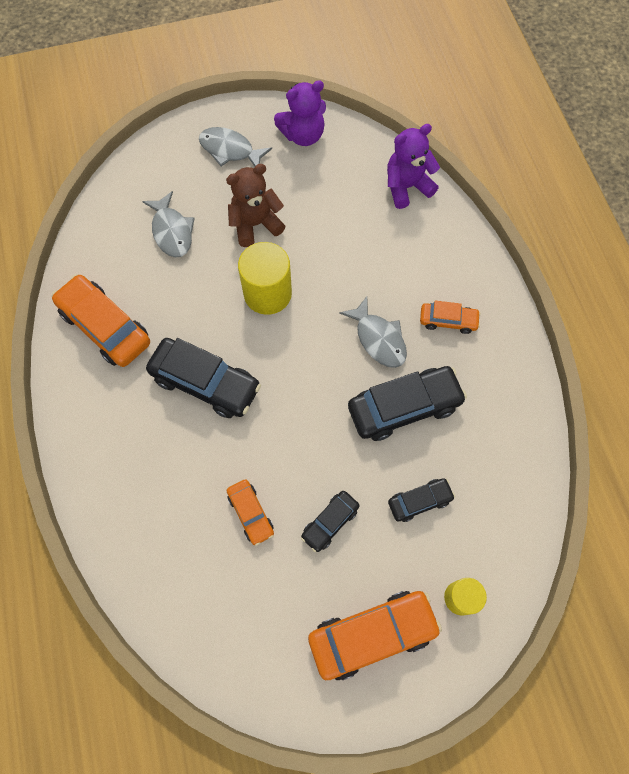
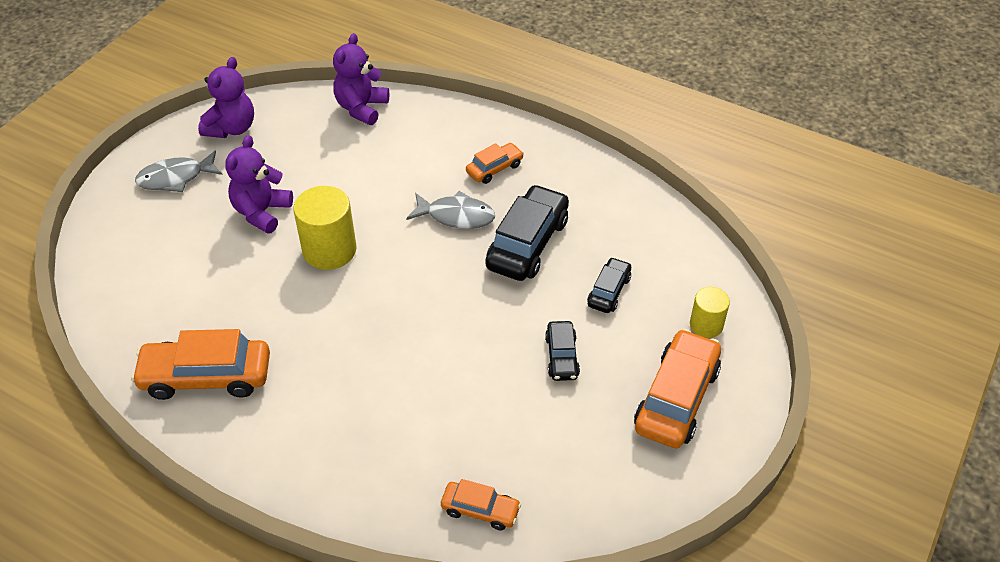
camera: 45 degrees left, 20 degrees down
grey fish [142,191,195,257] -> none
black car [146,338,261,418] -> none
brown teddy bear [226,164,286,247] -> purple teddy bear [225,135,293,234]
orange car [227,479,274,546] -> orange car moved to [441,479,521,530]

